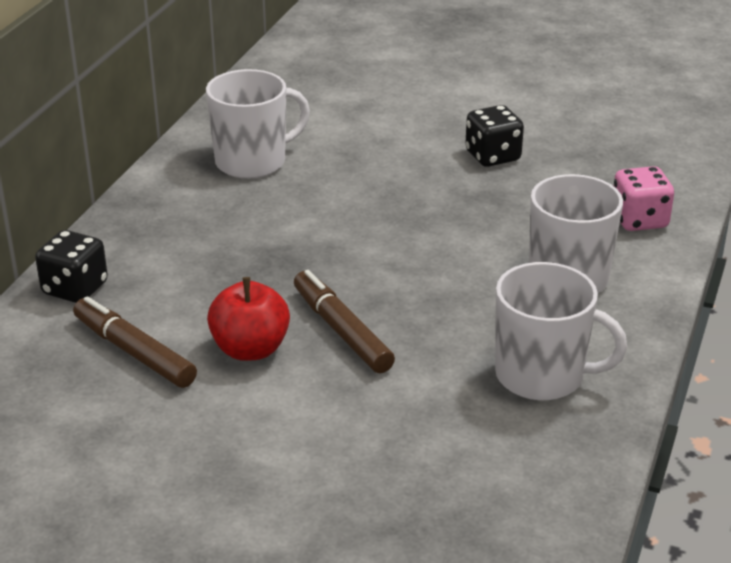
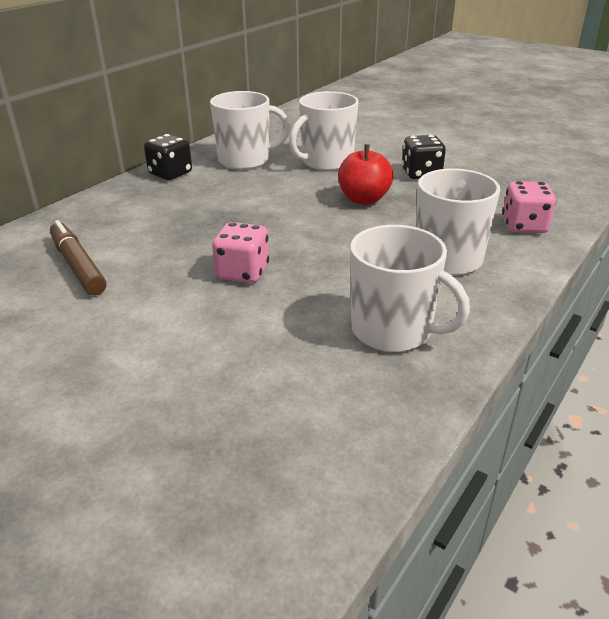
camera: 15 degrees right, 0 degrees up
black dice [35,230,108,303] -> black dice moved to [144,134,192,180]
red apple [207,277,290,361] -> red apple moved to [338,144,393,205]
brown marker [294,270,395,373] -> pink dice [212,222,269,283]
none -> white mug [289,91,359,171]

